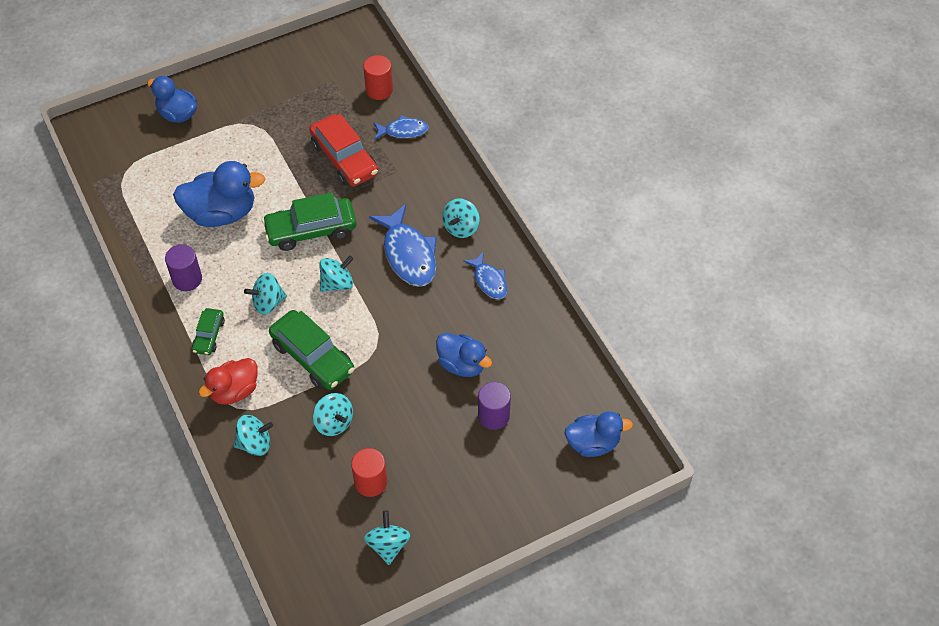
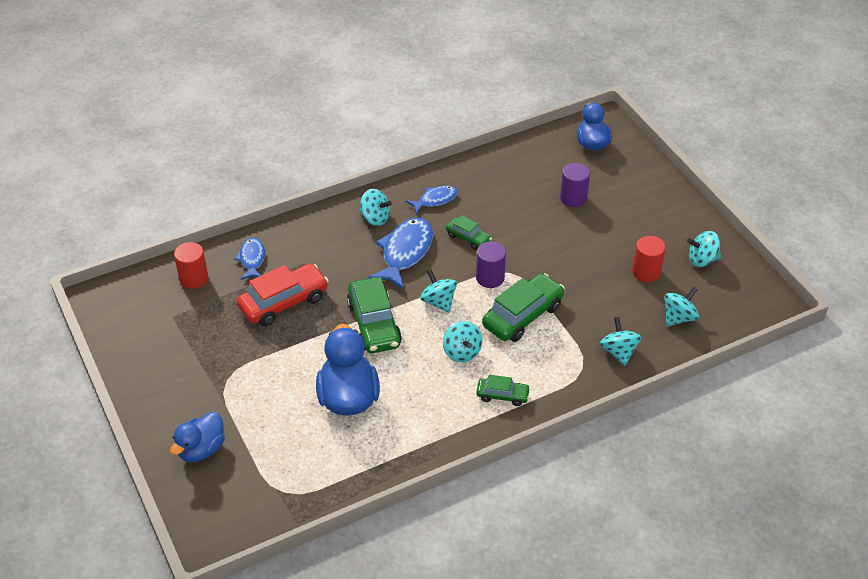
camera: 90 degrees left, 10 degrees down
purple cylinder [165,244,202,291] -> purple cylinder moved to [476,241,506,288]
red duck [199,358,258,405] -> none
turquoise spinning top [313,393,353,436] -> turquoise spinning top moved to [665,287,699,327]
blue fish [369,204,437,287] -> blue fish turned 45 degrees counterclockwise [368,217,433,290]
blue duck [436,333,492,377] -> none
none -> green car [446,215,492,250]

